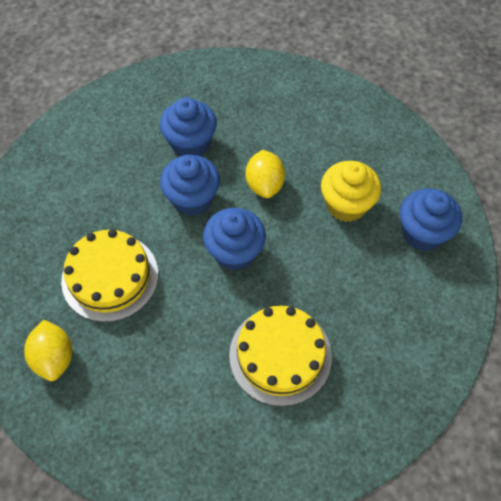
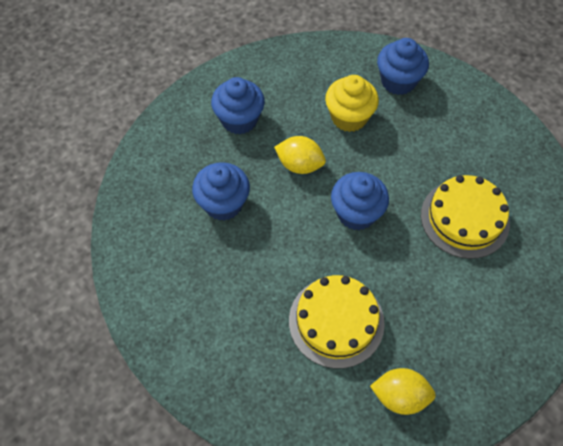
camera: 65 degrees left, 0 degrees up
blue cupcake [160,155,220,216] -> blue cupcake moved to [211,77,265,134]

